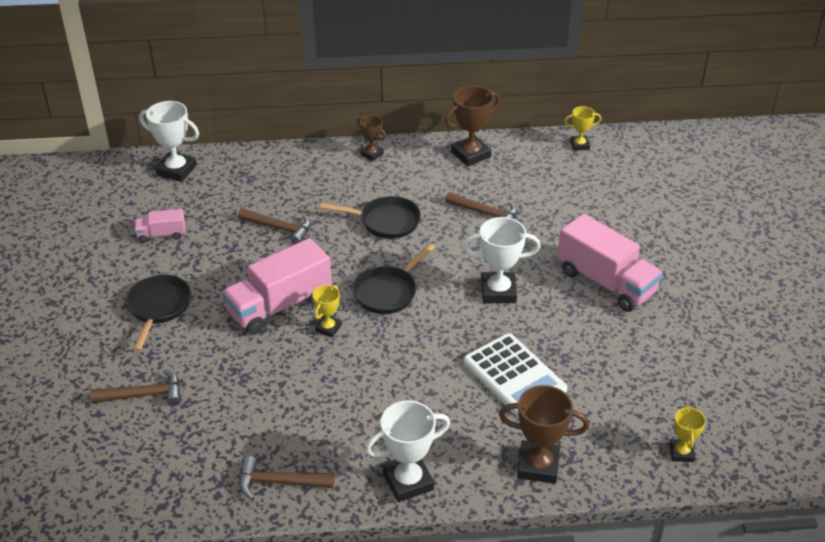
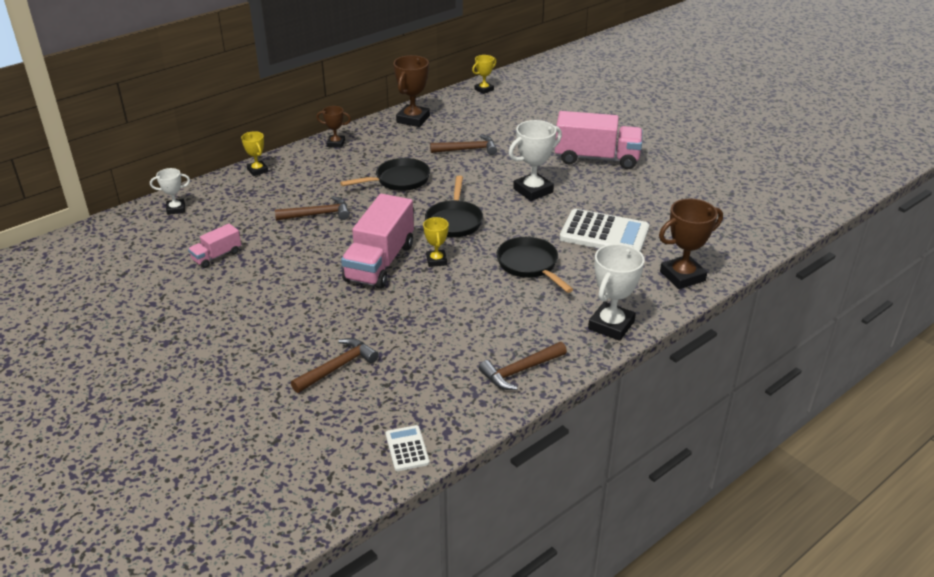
camera: 35 degrees left, 5 degrees down
black pan [126,274,191,352] -> black pan moved to [497,237,573,293]
white trophy [139,101,199,182] -> white trophy [150,168,190,215], size x0.58
yellow trophy [669,405,706,462] -> yellow trophy moved to [241,131,268,176]
none -> white calculator [386,425,430,471]

